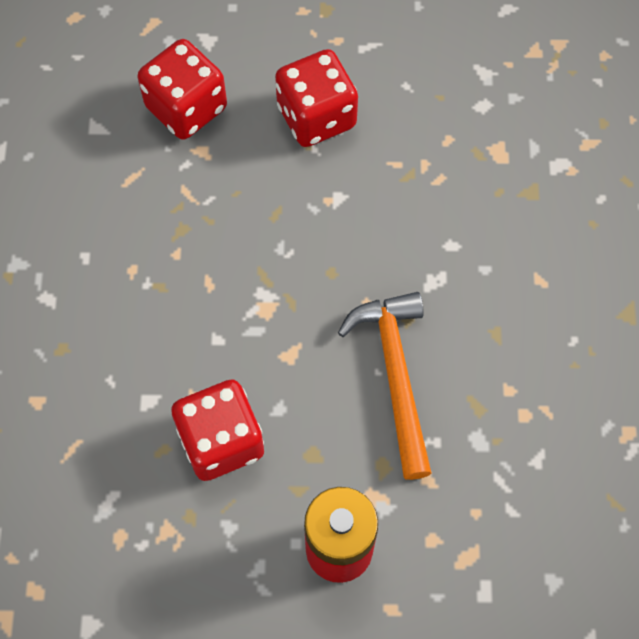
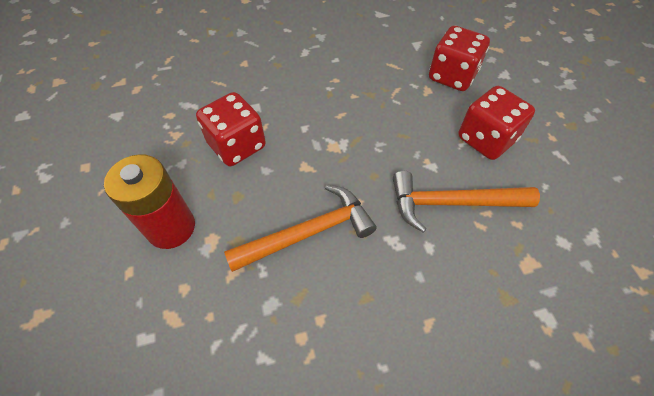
camera: 75 degrees right, 10 degrees down
none -> orange hammer [393,171,540,233]

